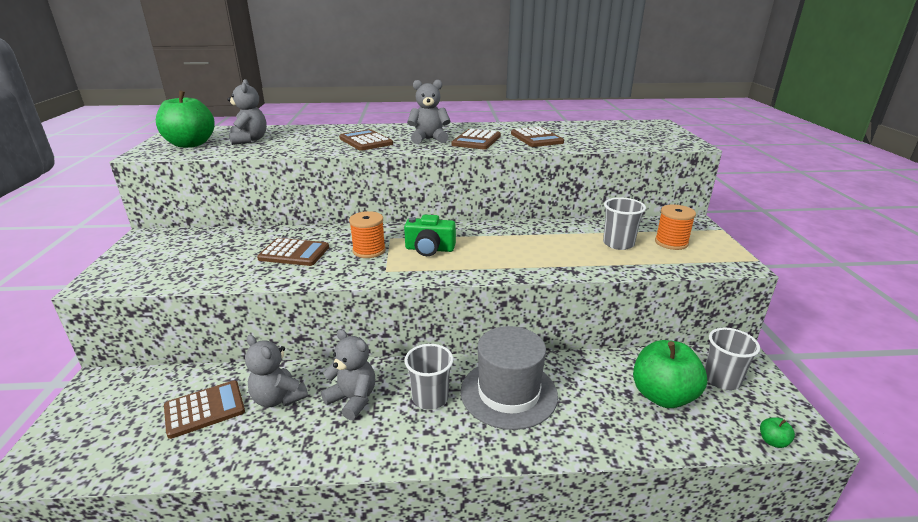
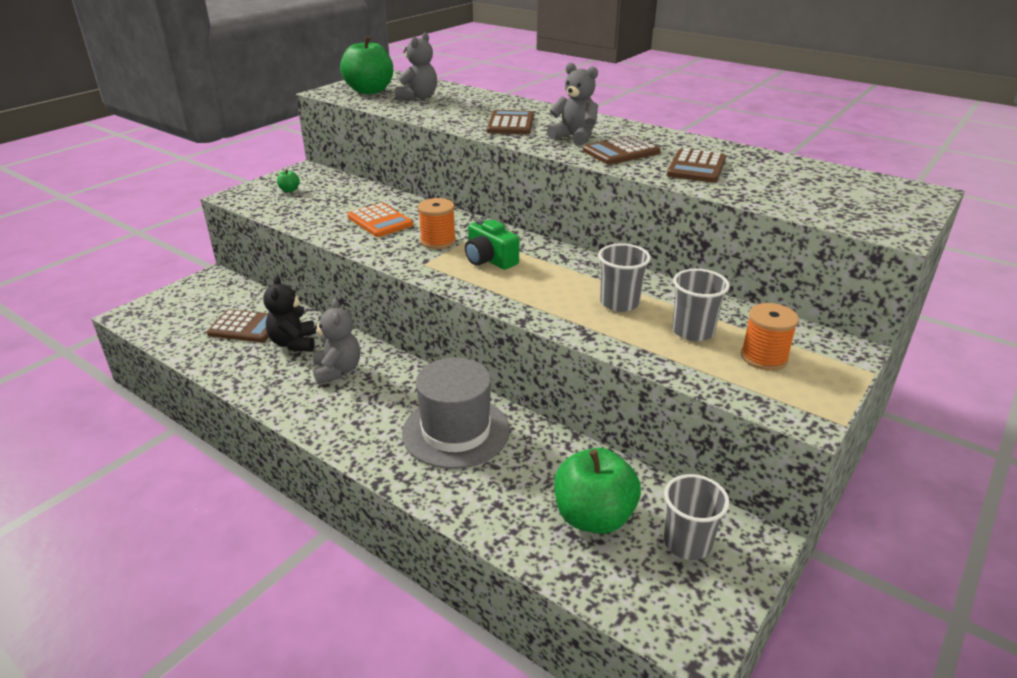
camera: 40 degrees right, 5 degrees up
grey teddy bear [245,335,308,407] -> black teddy bear [263,275,316,352]
brown calculator [257,238,329,266] -> orange calculator [347,203,413,237]
grey cup [404,344,453,410] -> grey cup moved to [598,243,651,312]
green apple [760,417,795,448] -> green apple moved to [277,169,300,192]

